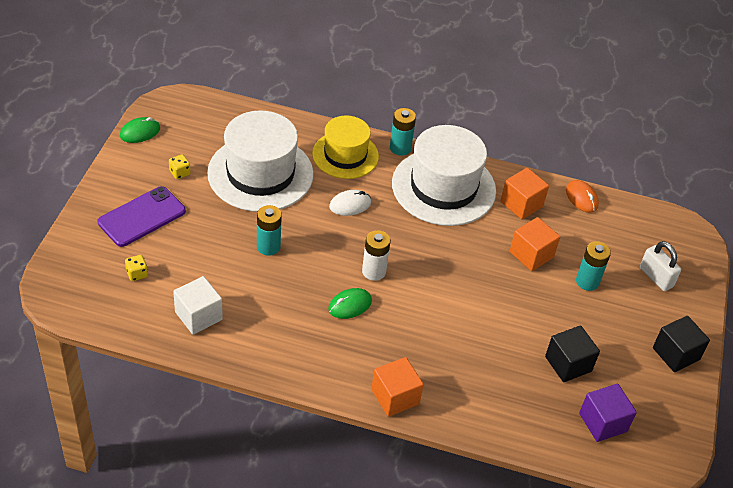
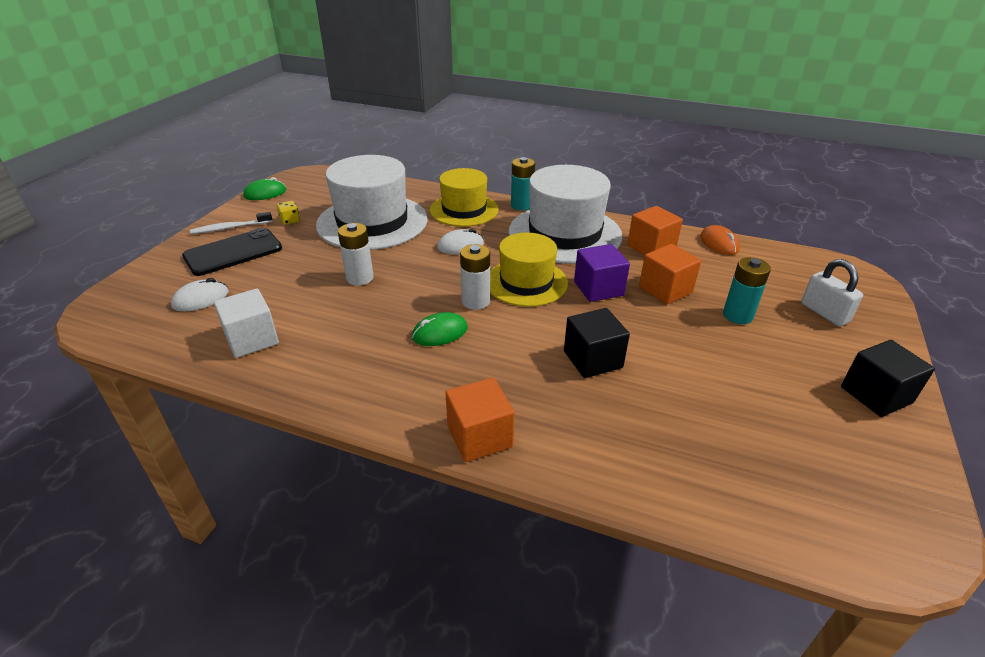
camera: 10 degrees right, 10 degrees down
purple phone [98,186,186,247] -> black phone [182,228,282,276]
yellow dice [125,255,148,281] -> white mouse [171,278,229,312]
turquoise battery [257,205,282,256] -> white battery [338,223,374,286]
black cube [545,325,600,382] -> black cube moved to [564,308,630,378]
purple cube [579,384,637,442] -> purple cube moved to [574,244,630,302]
none -> white toothbrush [190,212,272,234]
none -> yellow hat [490,232,568,307]

